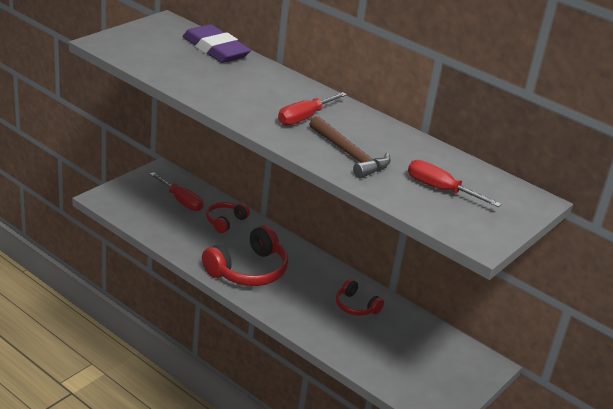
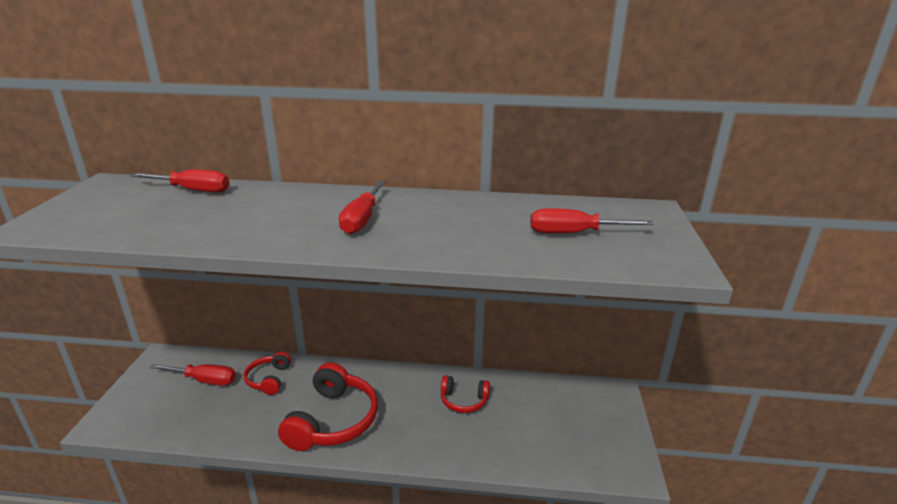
camera: 30 degrees left, 5 degrees down
purple eraser [183,24,251,63] -> red screwdriver [130,169,229,193]
brown hammer [309,116,391,178] -> none

